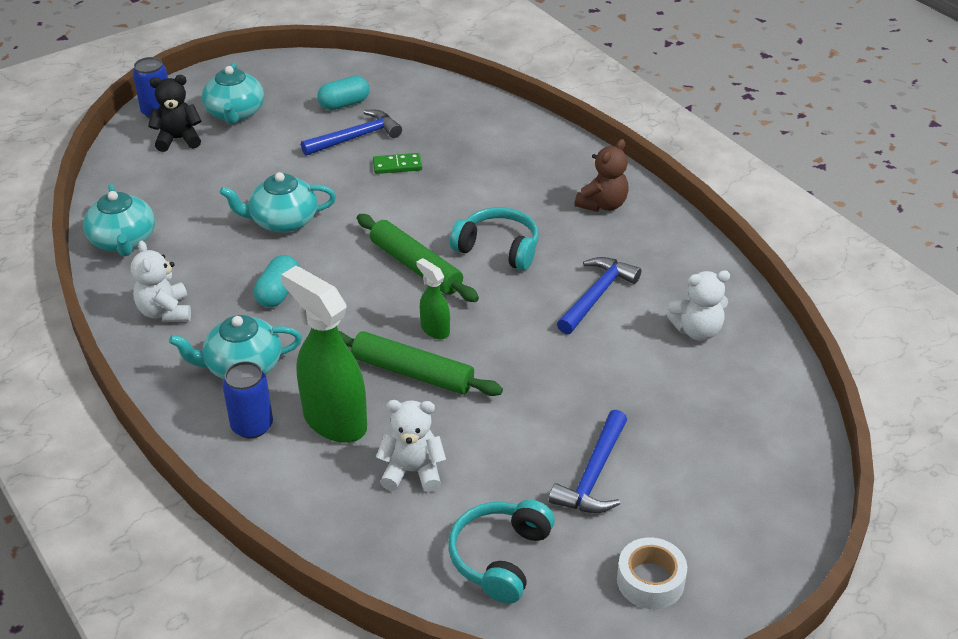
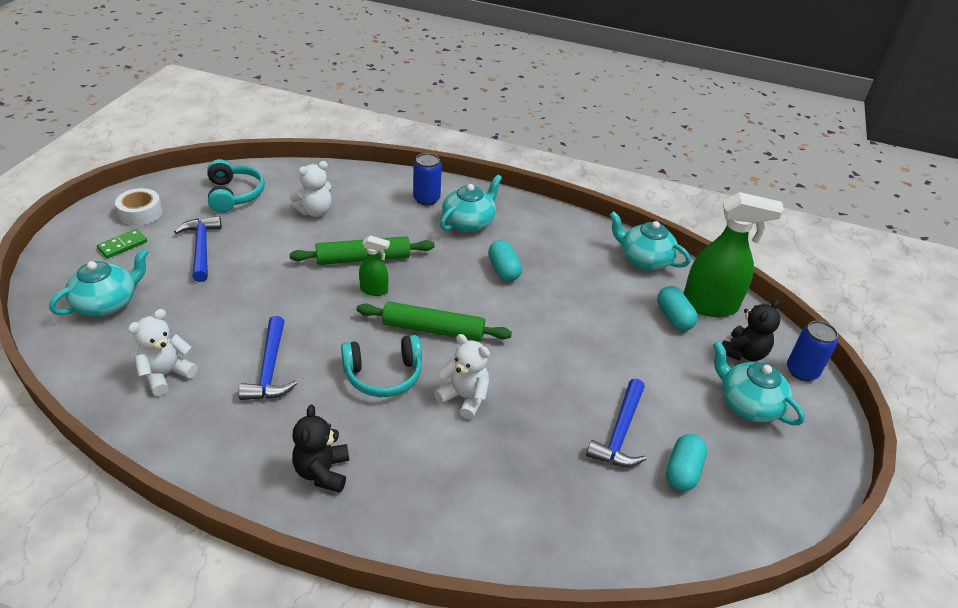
camera: 140 degrees right, 0 degrees up
white teddy bear [131,241,191,322] -> white teddy bear moved to [434,334,490,419]
turquoise teapot [219,172,336,233] -> turquoise teapot moved to [49,248,149,316]
green spray bottle [281,266,367,443] -> green spray bottle moved to [683,192,784,317]
green domino [373,153,422,174] -> green domino moved to [97,229,147,258]
brown teddy bear [575,139,629,212] -> black teddy bear [292,405,349,493]
none -> turquoise capsule [657,286,698,331]

